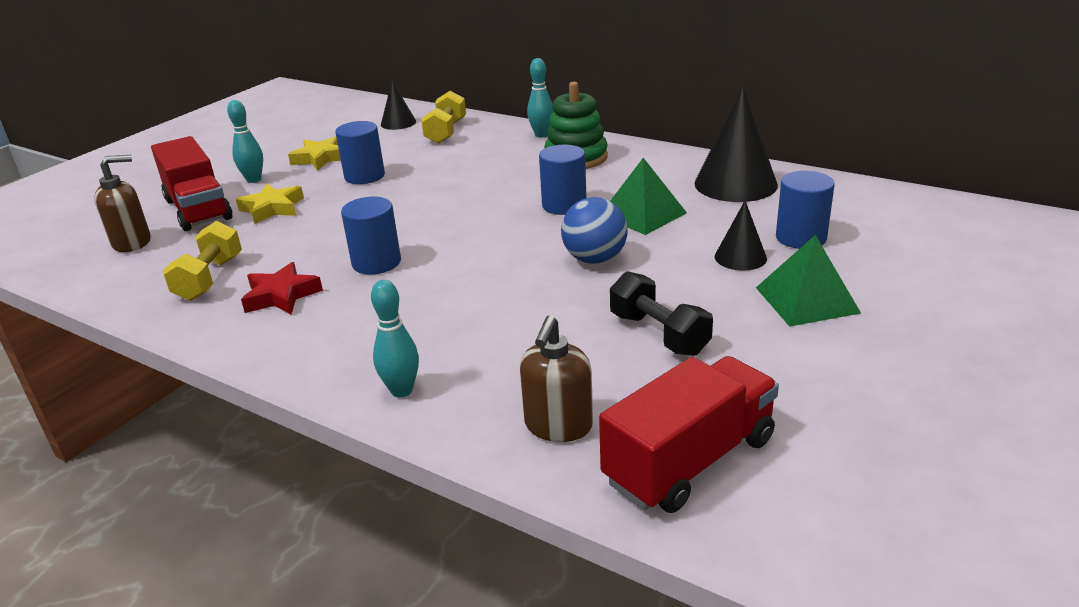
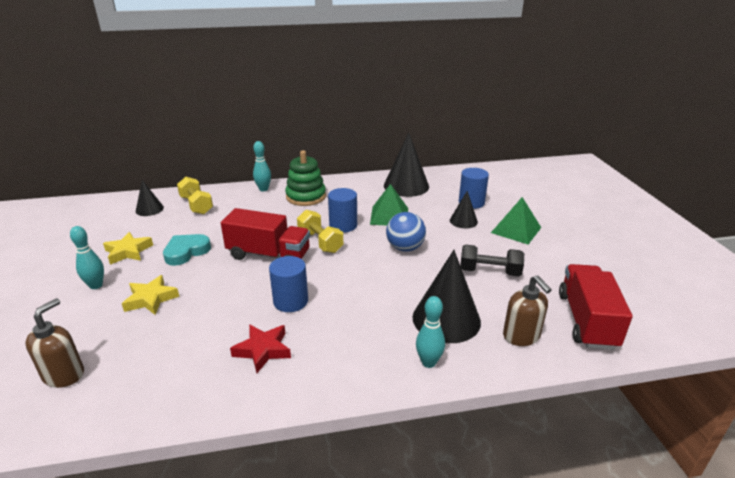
camera: 45 degrees left, 0 degrees up
red truck [151,136,232,231] -> red truck moved to [221,208,310,260]
yellow dumbbell [163,221,242,301] -> yellow dumbbell moved to [297,210,343,253]
blue cylinder [335,121,385,184] -> turquoise heart [163,234,211,266]
none -> black cone [412,250,481,343]

